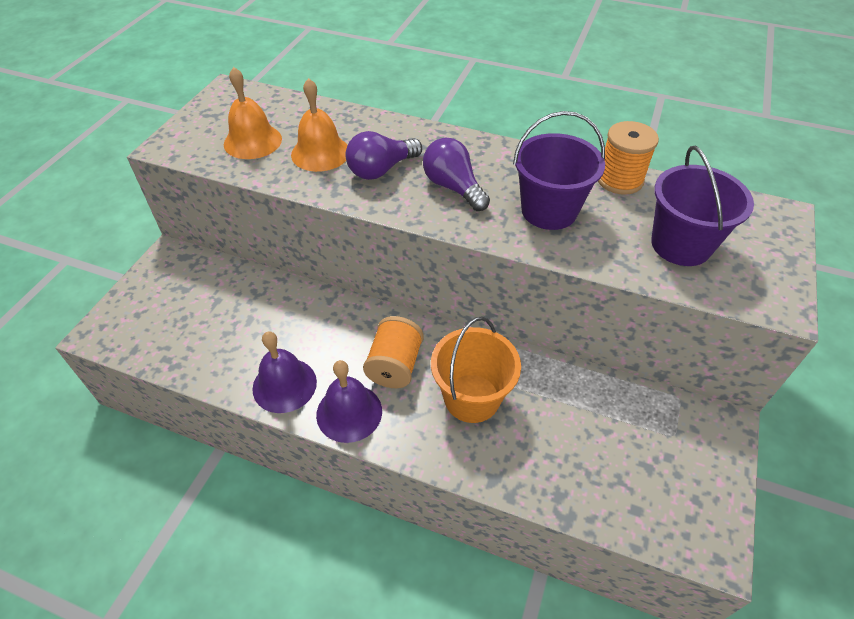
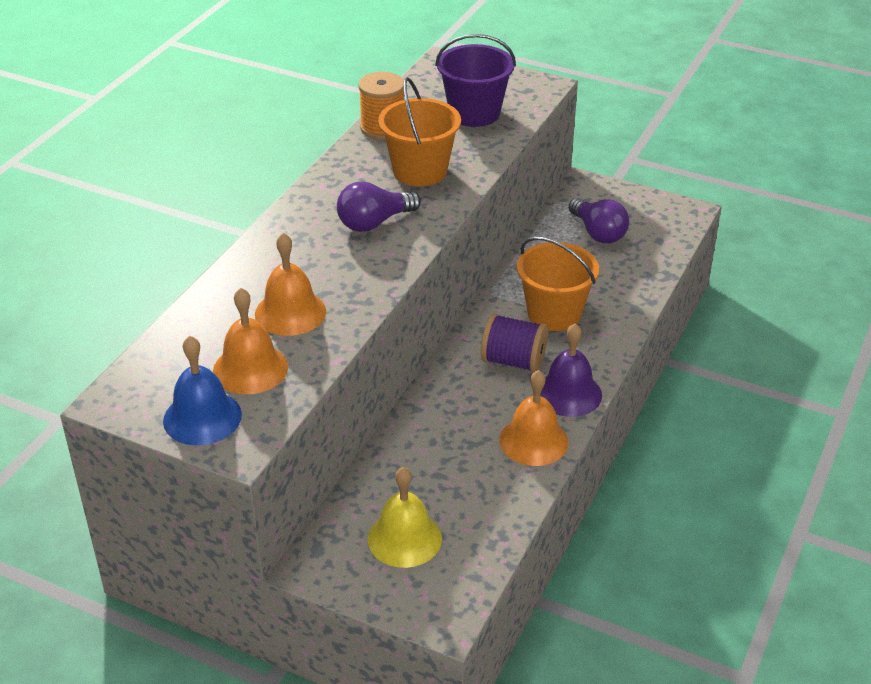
camera: 85 degrees left, 10 degrees down
purple bell [252,332,317,413] -> orange bell [499,370,568,466]
purple light bulb [346,131,422,180] -> purple light bulb moved to [569,198,629,243]
orange spool [363,316,424,388] -> purple spool [481,313,548,372]
purple bucket [513,111,605,230] -> orange bucket [378,77,461,187]
none -> blue bell [163,336,242,445]
none -> yellow bell [368,467,442,568]

